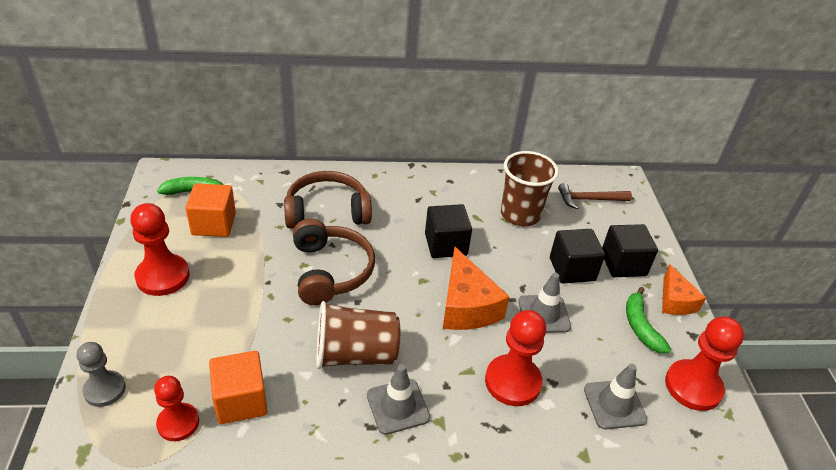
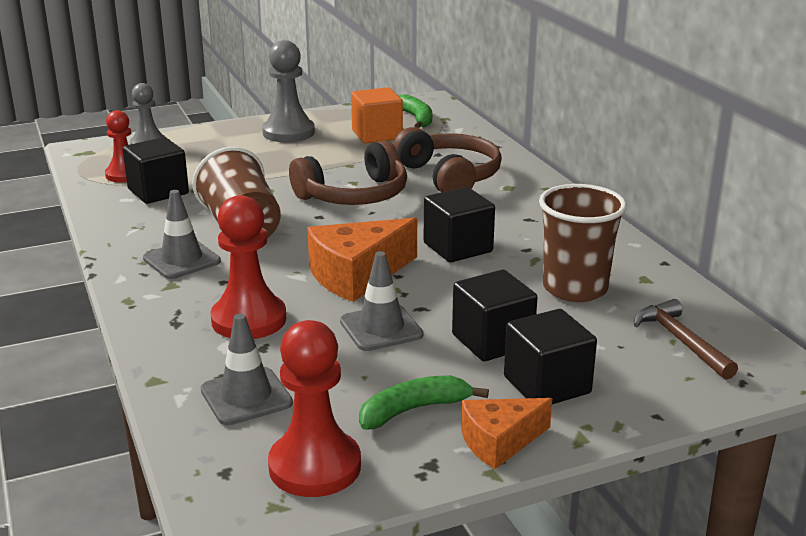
camera: 75 degrees right, 15 degrees down
red pawn [130,203,190,296] -> grey pawn [262,40,315,142]
orange cube [209,351,268,424] -> black cube [123,137,189,204]

